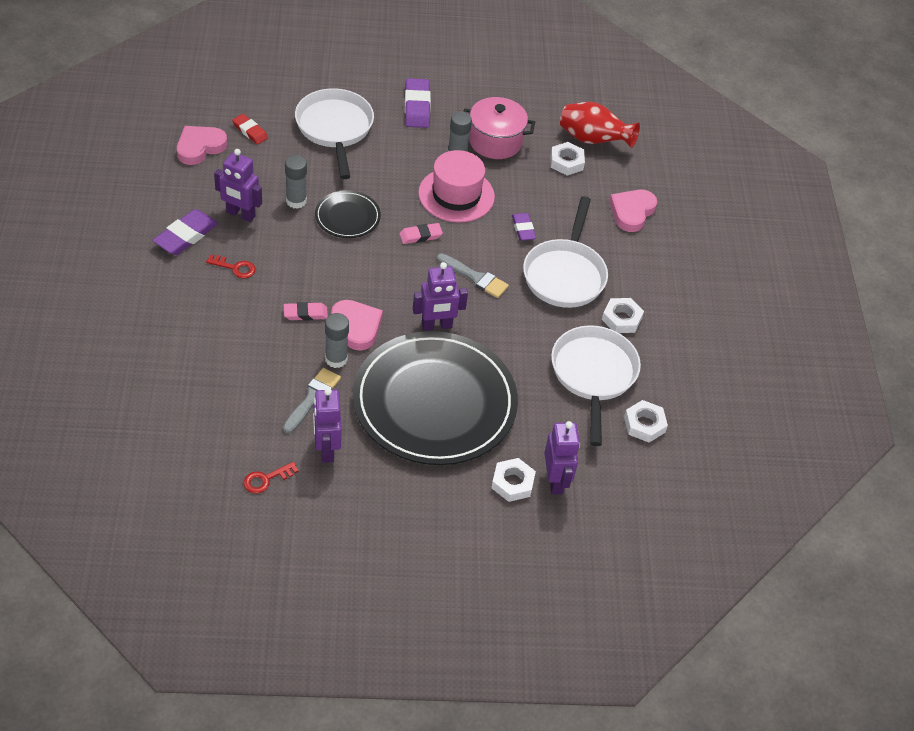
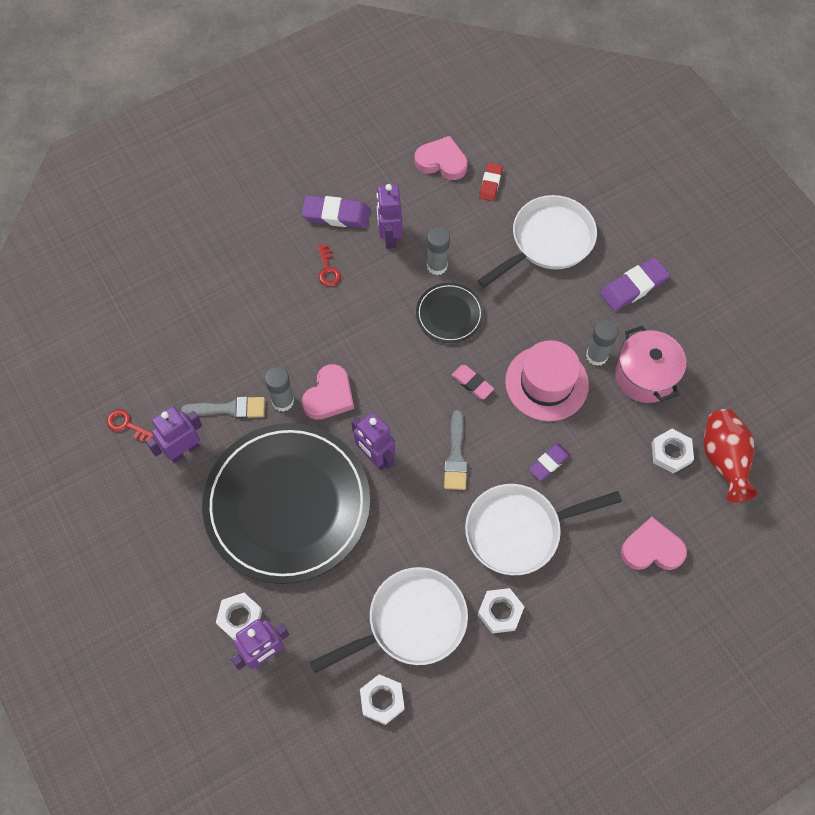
camera: 65 degrees right, 15 degrees up
pink eraser [284,302,328,321] -> none

